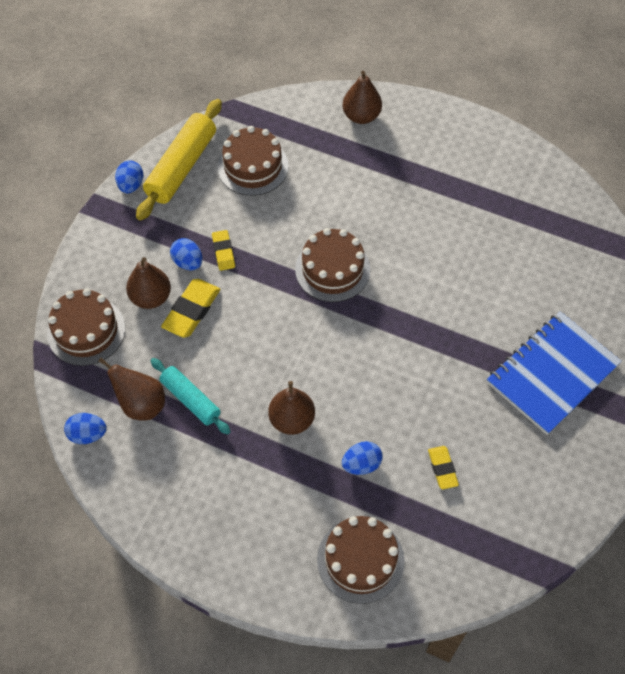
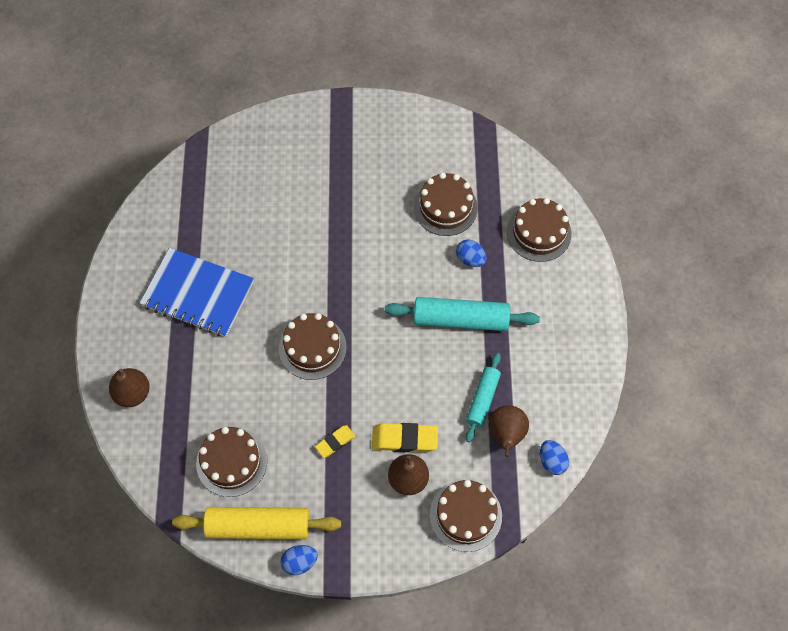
camera: 115 degrees left, 5 degrees up
blue egg [170,238,202,270] -> none
brown pear [268,381,315,435] -> turquoise rolling pin [384,297,540,331]
yellow eraser [428,446,459,489] -> brown cake [414,172,478,236]
blue notebook [487,311,622,435] -> blue notebook moved to [140,248,254,337]

